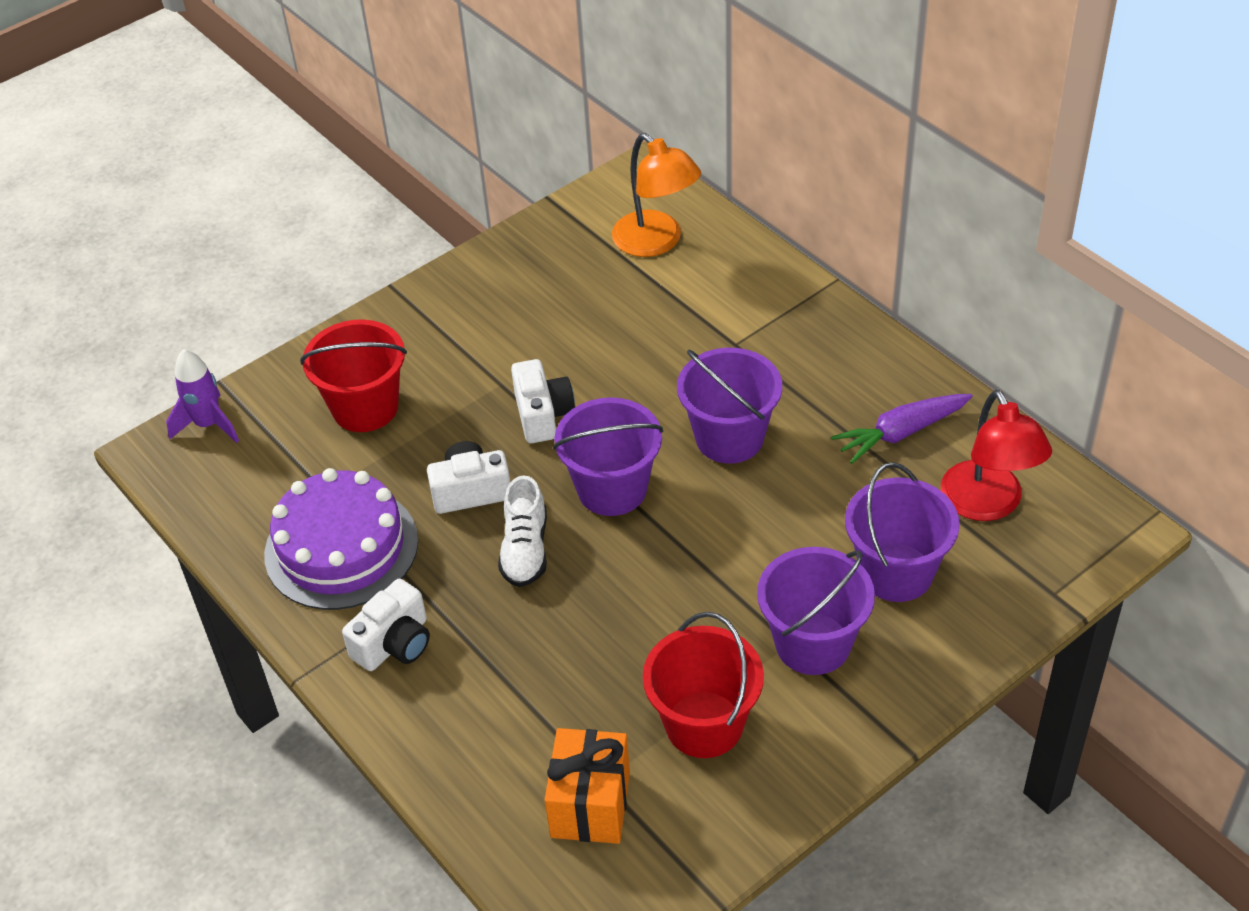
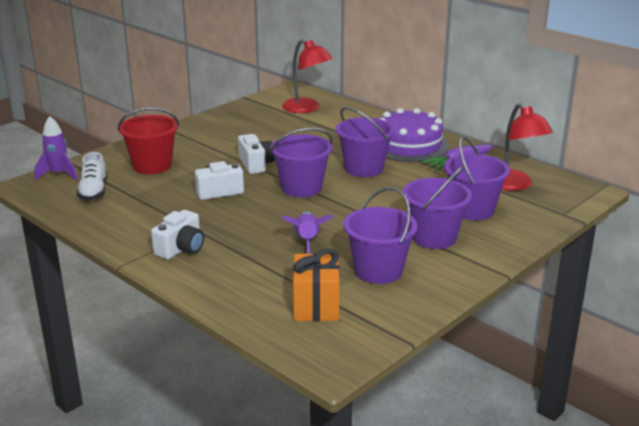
camera: 10 degrees left, 20 degrees down
purple cake [264,468,418,610] -> purple cake moved to [380,108,449,162]
white shoe [498,475,547,587] -> white shoe moved to [77,152,107,201]
orange lamp [612,133,701,257] -> red lamp [282,39,333,113]
red bucket [643,612,764,758] -> purple bucket [344,187,418,284]
none -> purple rocket [282,212,333,254]

